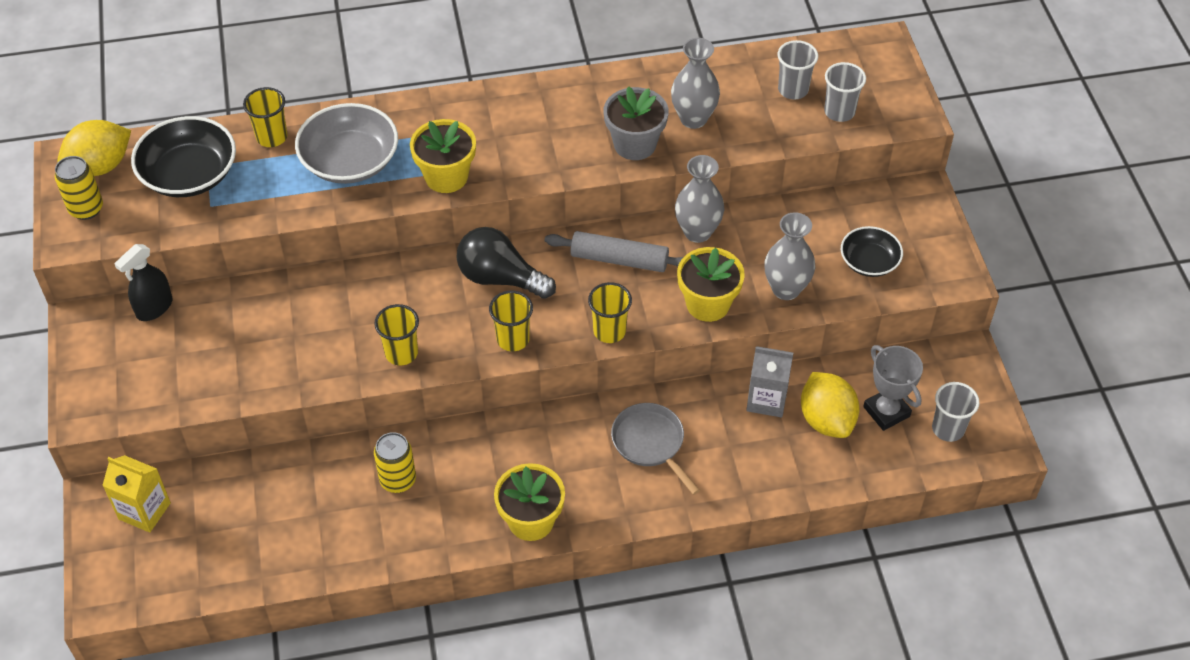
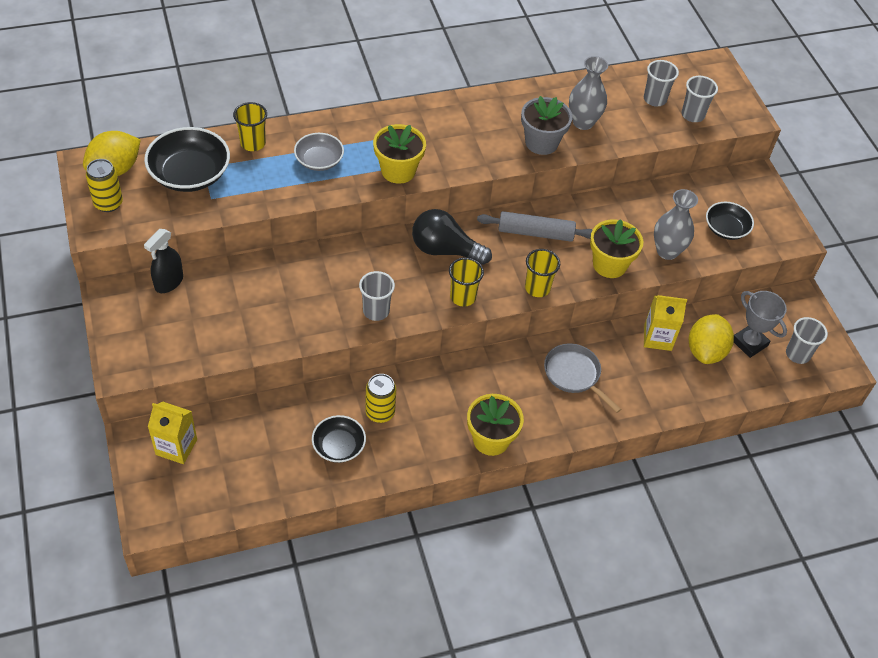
camera: 10 degrees left, 0 degrees up
grey bowl [295,103,398,184] -> grey bowl [294,133,344,171], size x0.61
yellow cup [374,304,419,365] -> grey cup [359,271,395,321]
grey vase [675,155,724,243] -> none
grey carton [746,346,793,418] -> yellow carton [644,295,687,351]
yellow lemon [801,372,860,438] -> yellow lemon turned 45 degrees clockwise [689,314,734,364]
none -> black bowl [312,415,366,463]

